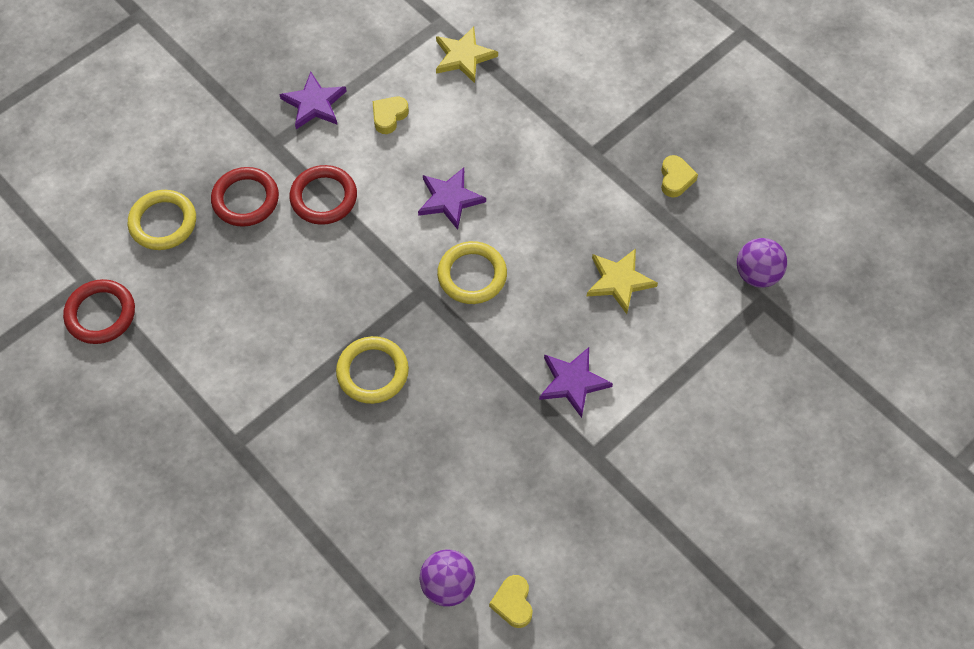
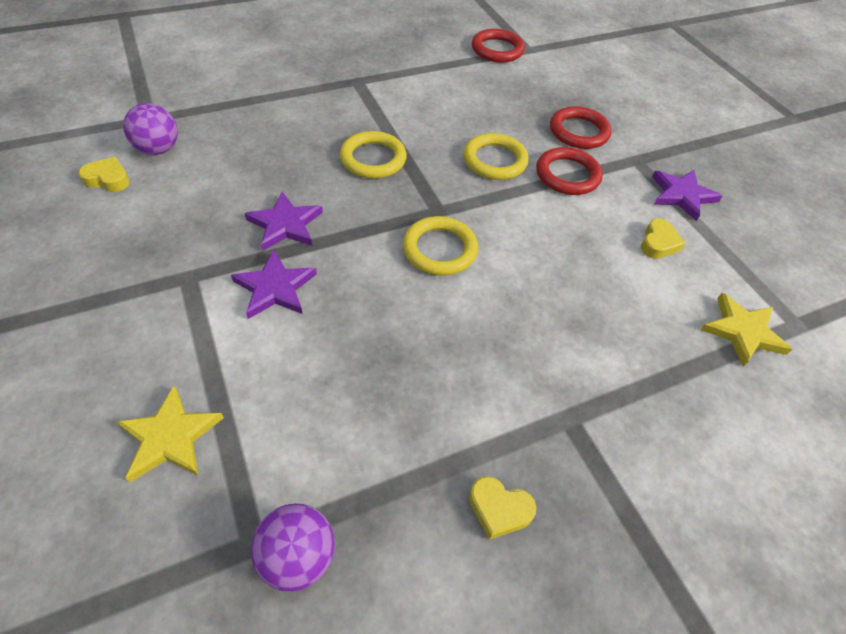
camera: 105 degrees right, 10 degrees down
yellow ring [128,190,196,250] -> yellow ring moved to [463,133,529,180]
yellow heart [373,97,409,134] -> yellow heart turned 60 degrees clockwise [641,218,686,259]
purple star [418,167,486,230] -> purple star moved to [244,191,323,251]
yellow star [586,248,658,314] -> yellow star moved to [117,386,224,482]

